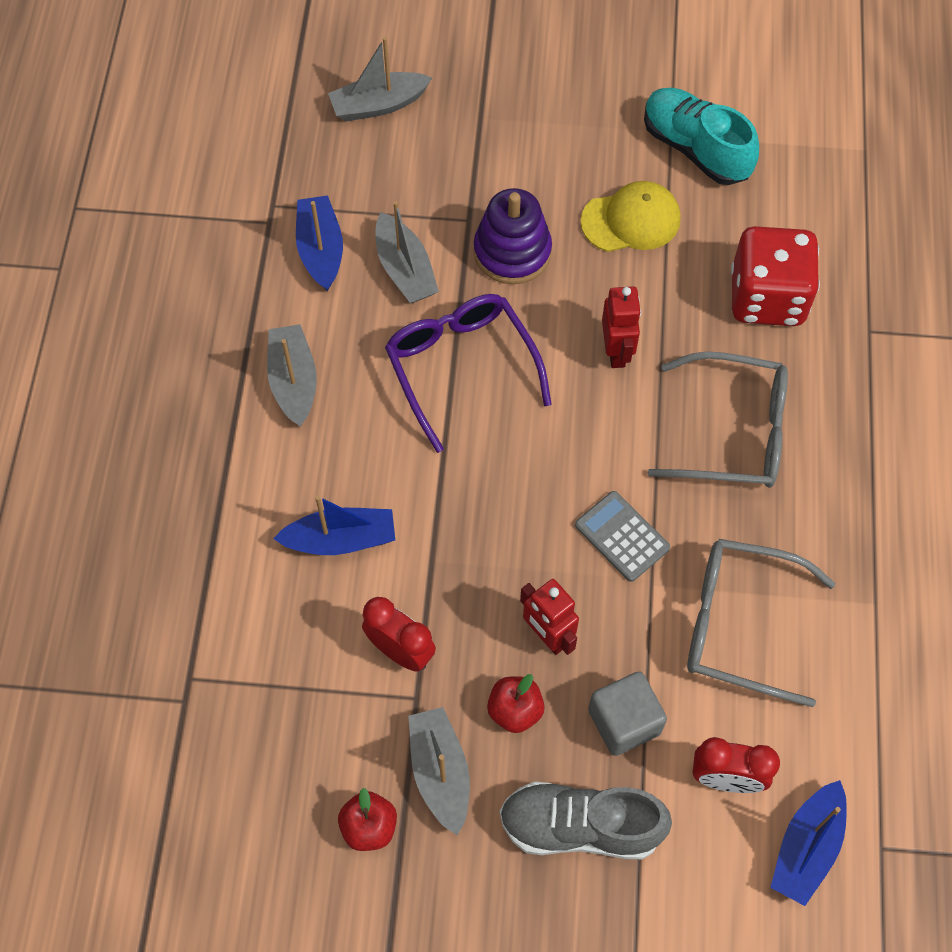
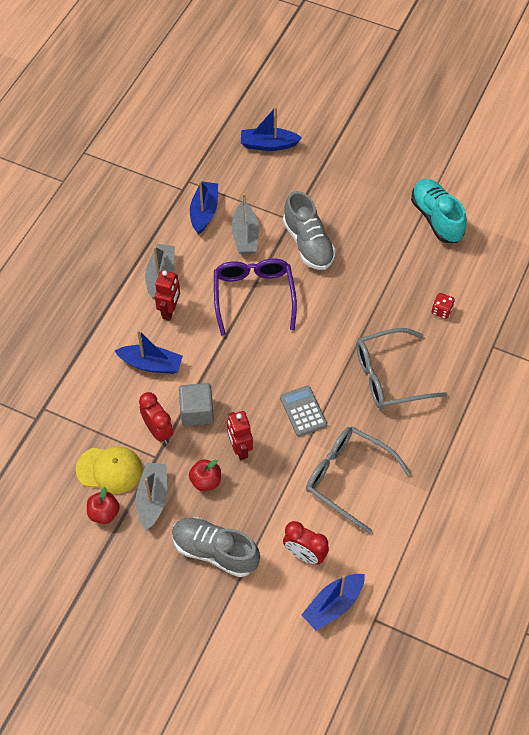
camera: 20 degrees right, 5 degrees down
grey boat [328,37,432,121] -> blue boat [241,106,302,151]
purple stacking toy [474,188,552,284] -> grey shoe [283,191,336,270]
yellow cap [581,181,681,252] -> yellow cap moved to [76,446,143,494]
grey cube [588,671,667,756] -> grey cube moved to [179,383,214,426]
red robot [602,286,641,368] -> red robot moved to [155,270,180,321]
grey glasses [648,351,788,488] -> grey glasses turned 135 degrees clockwise [356,328,448,409]
red dice [731,226,820,326] -> red dice [432,293,455,319], size x0.40

